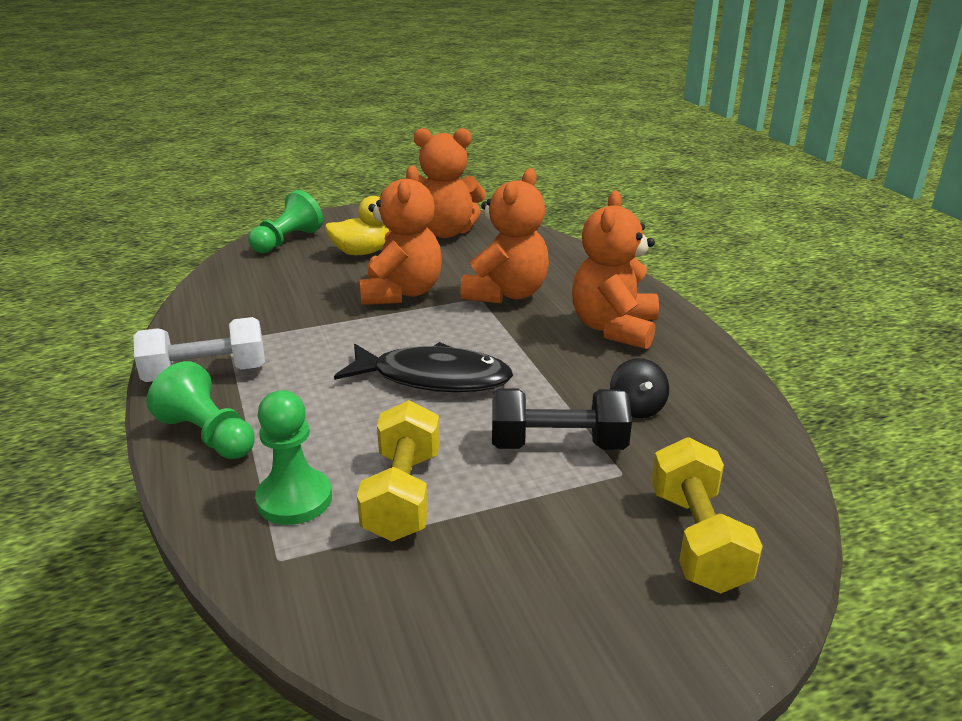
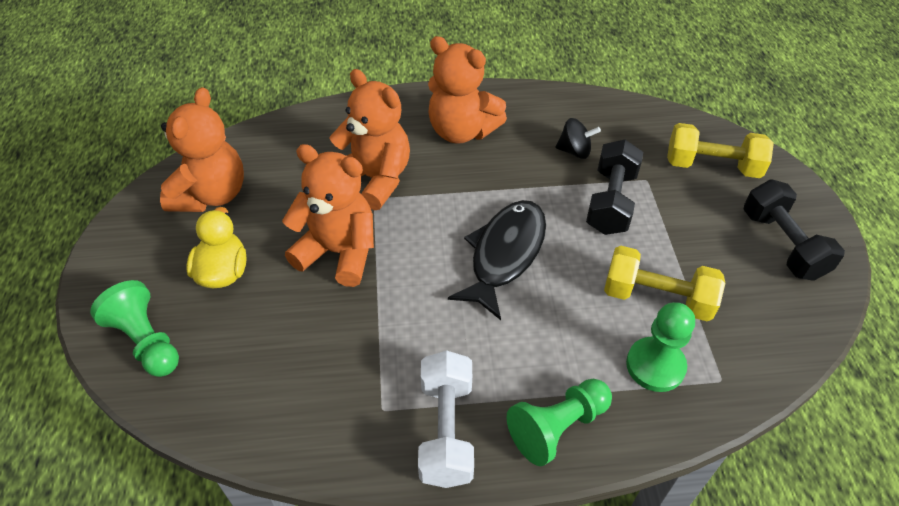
camera: 75 degrees left, 20 degrees up
none -> black dumbbell [743,179,845,281]

